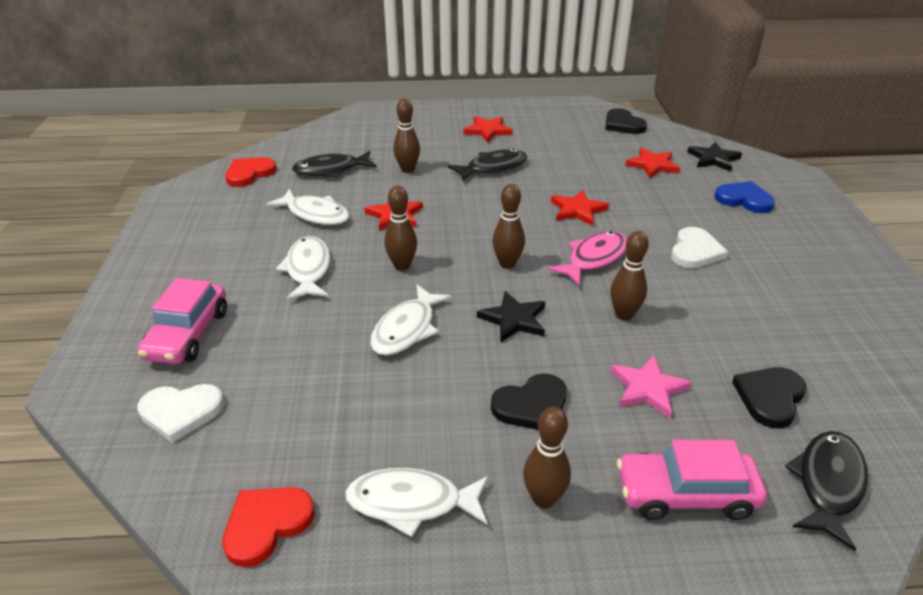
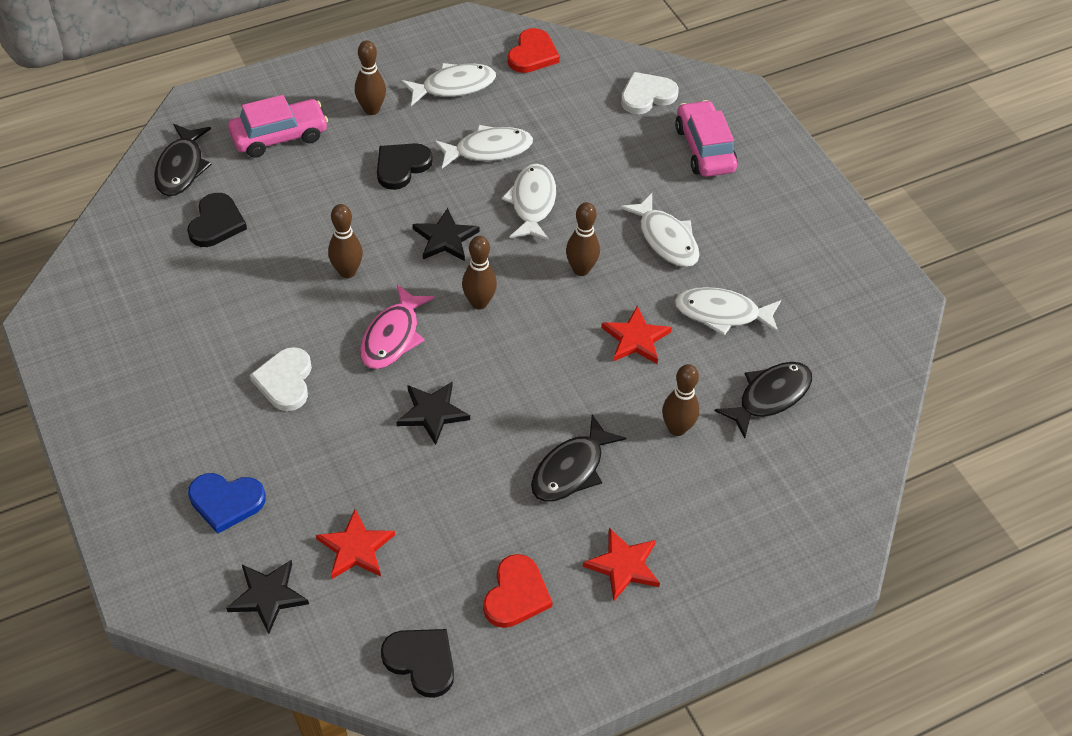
camera: 155 degrees right, 15 degrees up
red heart [225,157,277,187] -> red heart moved to [483,554,553,628]
red star [551,190,609,226] -> black star [396,382,470,445]
pink star [610,355,692,419] -> none
none -> white fish [434,125,533,168]

